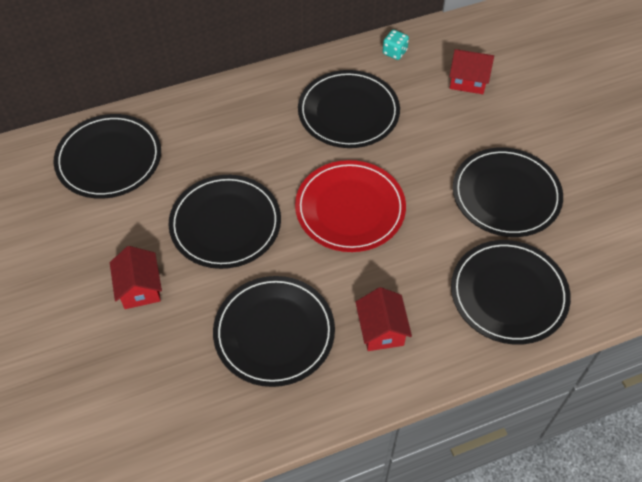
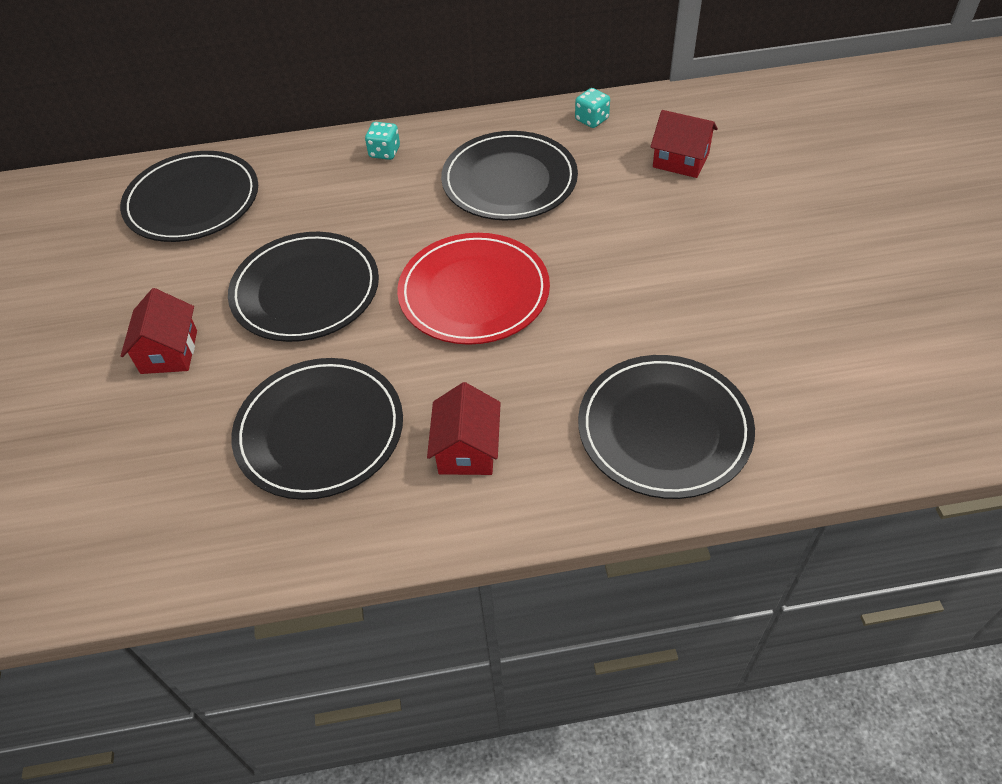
camera: 15 degrees right, 5 degrees down
black plate [453,147,563,237] -> none
none -> turquoise dice [365,122,400,160]

